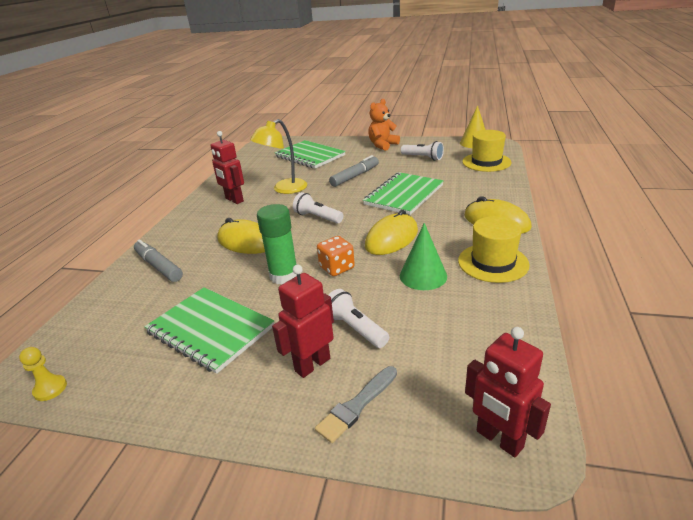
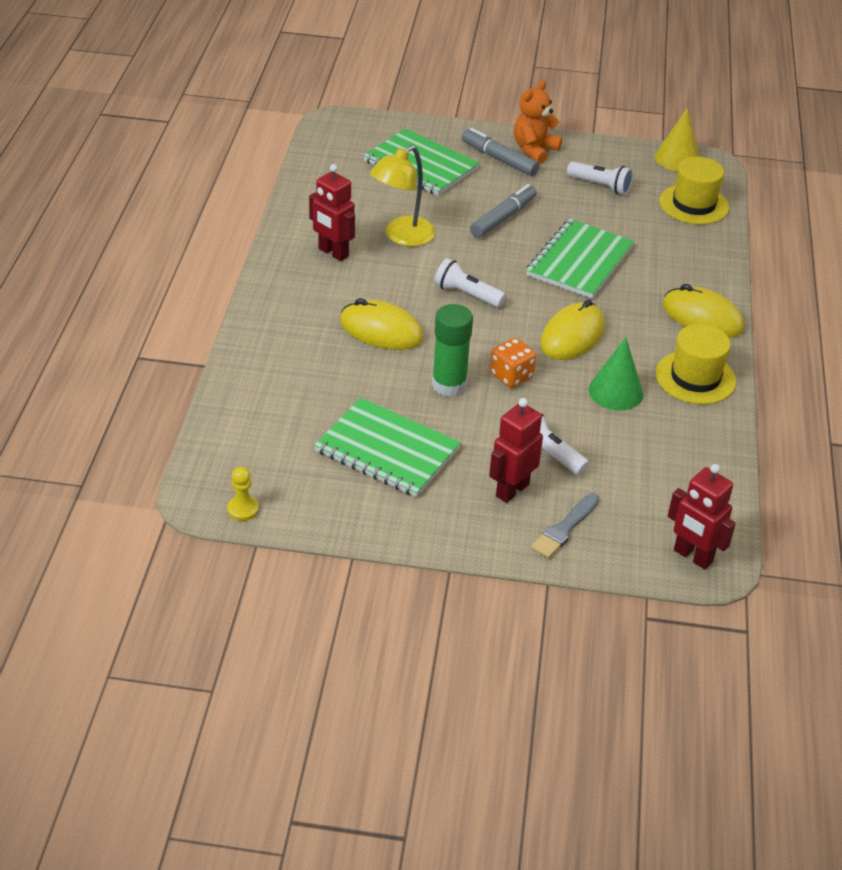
camera: 10 degrees left, 10 degrees up
grey marker [134,239,183,282] -> grey marker moved to [462,128,539,176]

